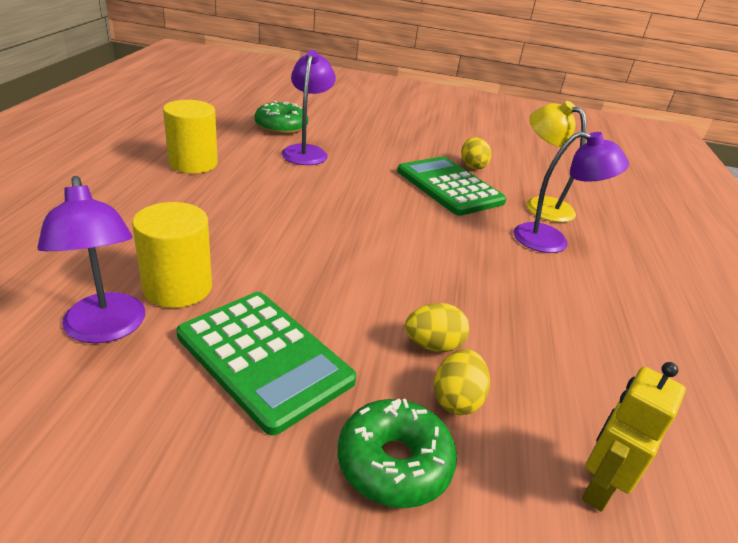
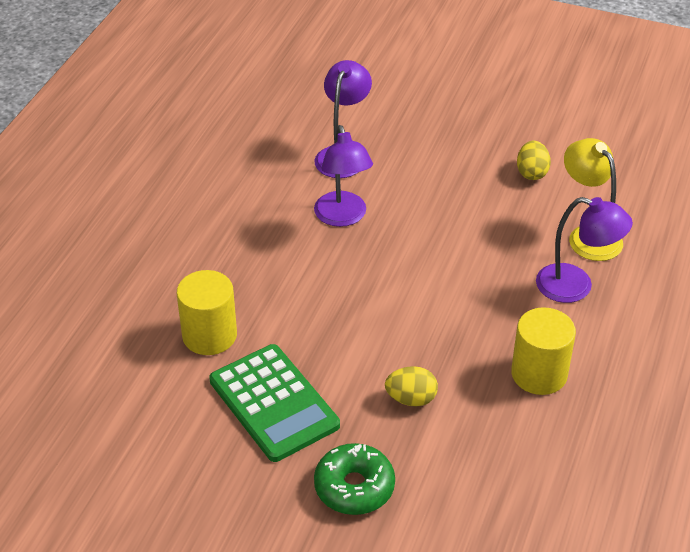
camera: 15 degrees right, 10 degrees up
purple lamp [38,176,145,343] -> purple lamp moved to [314,125,373,227]
yellow cylinder [163,100,218,173] -> yellow cylinder moved to [511,307,576,395]
green donut [254,101,308,134] -> none
green calculator [397,156,506,216] -> none
yellow egg [434,349,490,415] -> none
yellow robot [582,362,686,512] -> none

